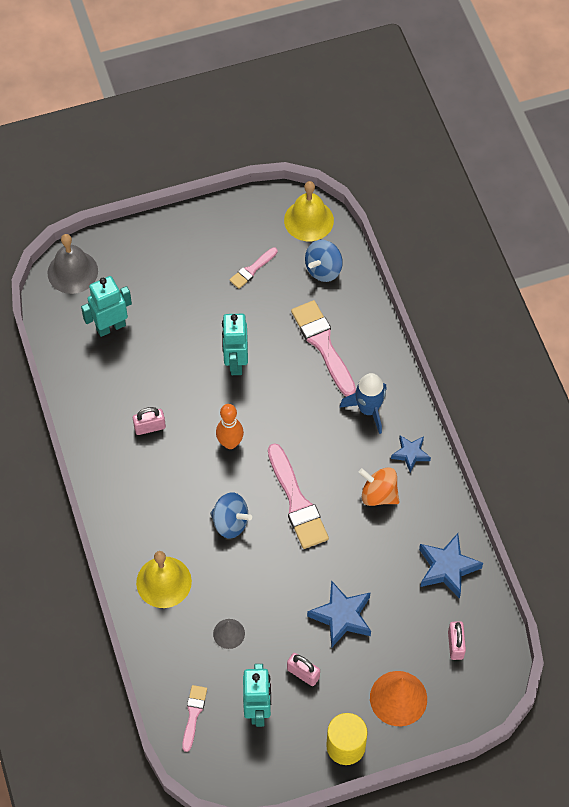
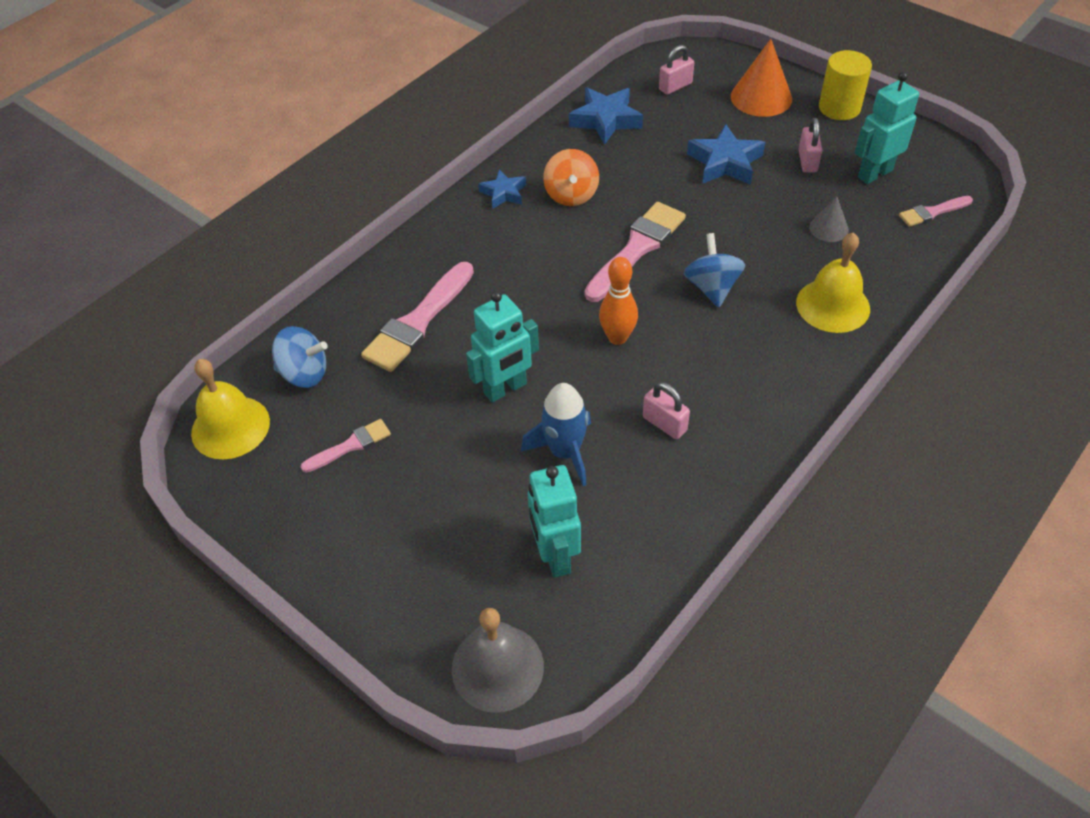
camera: 120 degrees left, 10 degrees down
turquoise robot [81,276,132,337] -> turquoise robot turned 45 degrees clockwise [528,465,581,578]
pink brush [229,247,278,289] -> pink brush turned 45 degrees counterclockwise [300,419,391,473]
blue rocket [340,373,387,434] -> blue rocket moved to [521,383,591,486]

